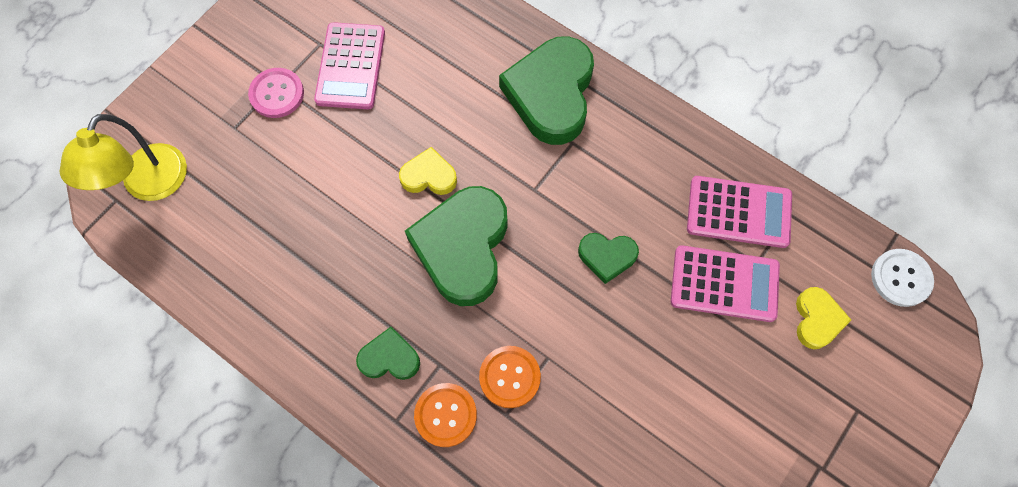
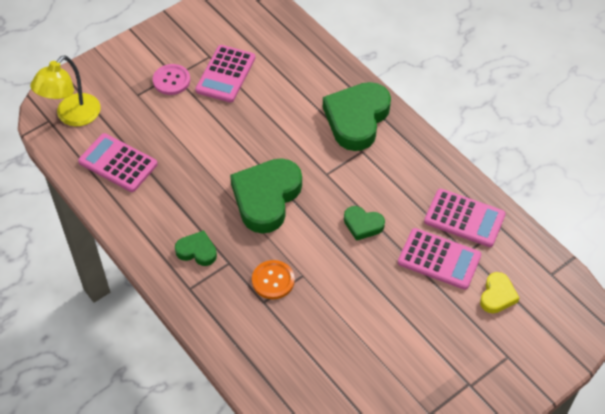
camera: 15 degrees right, 15 degrees down
yellow heart [399,147,457,195] -> none
orange button [414,383,477,447] -> none
white button [871,249,934,307] -> none
none -> pink calculator [78,133,158,192]

